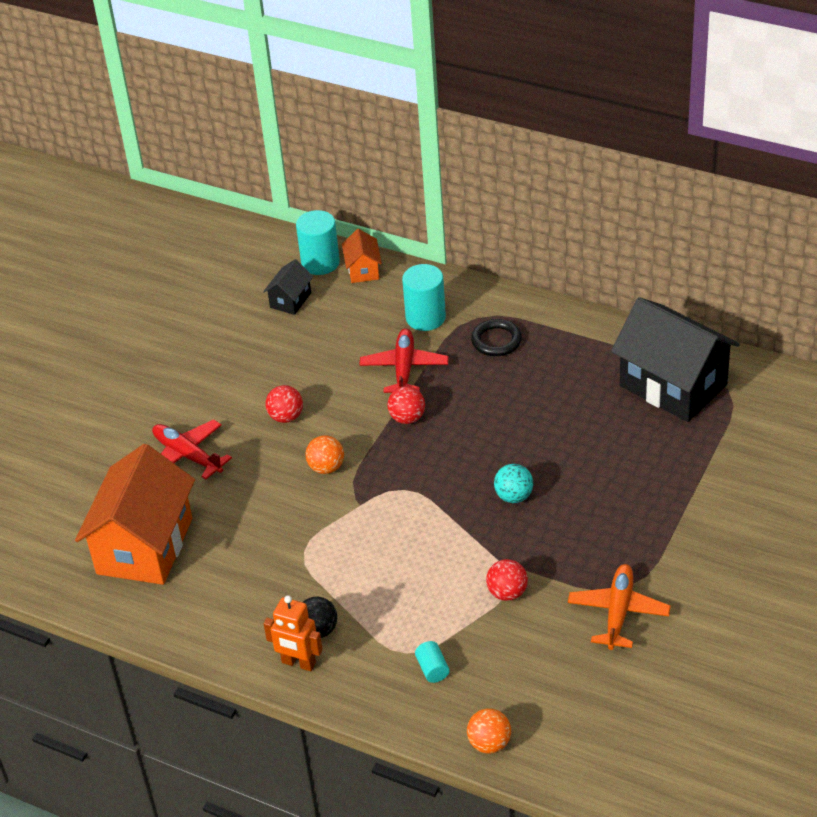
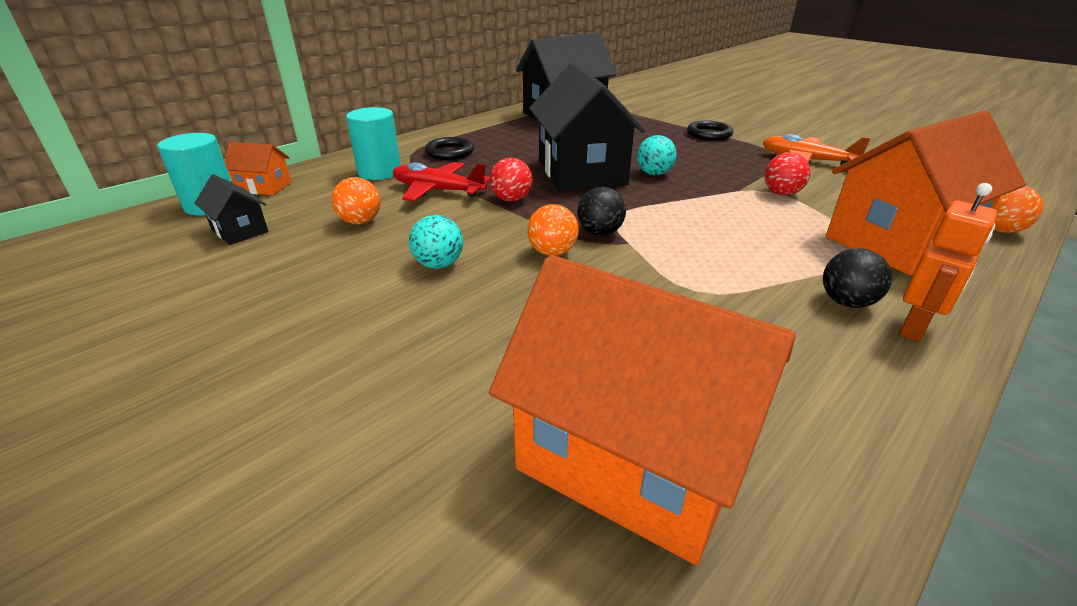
camera: 75 degrees left, 10 degrees down
red plane [152,419,232,480] -> none
red ball [265,385,303,423] -> turquoise ball [409,215,463,269]
turquoise cylinder [415,641,450,683] -> orange house [826,111,1026,275]
none -> orange ball [331,177,381,224]
none -> black house [529,63,646,191]
none -> black ball [577,187,626,236]
none -> black ring [687,120,733,141]

